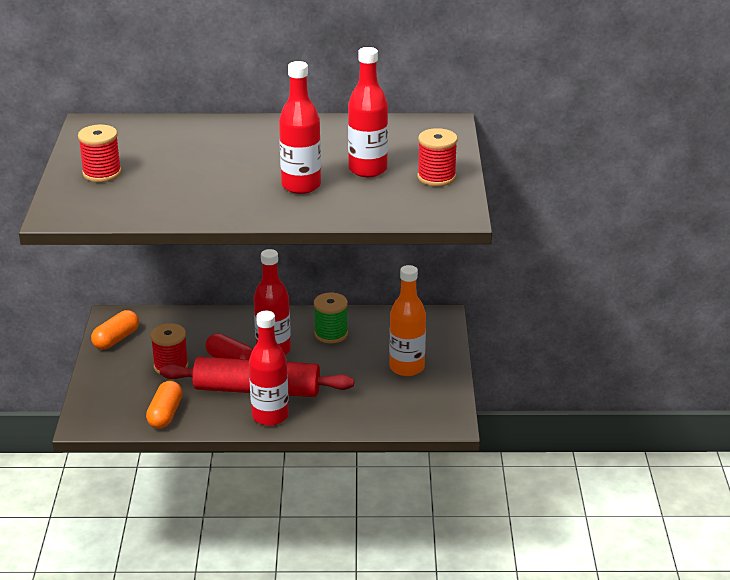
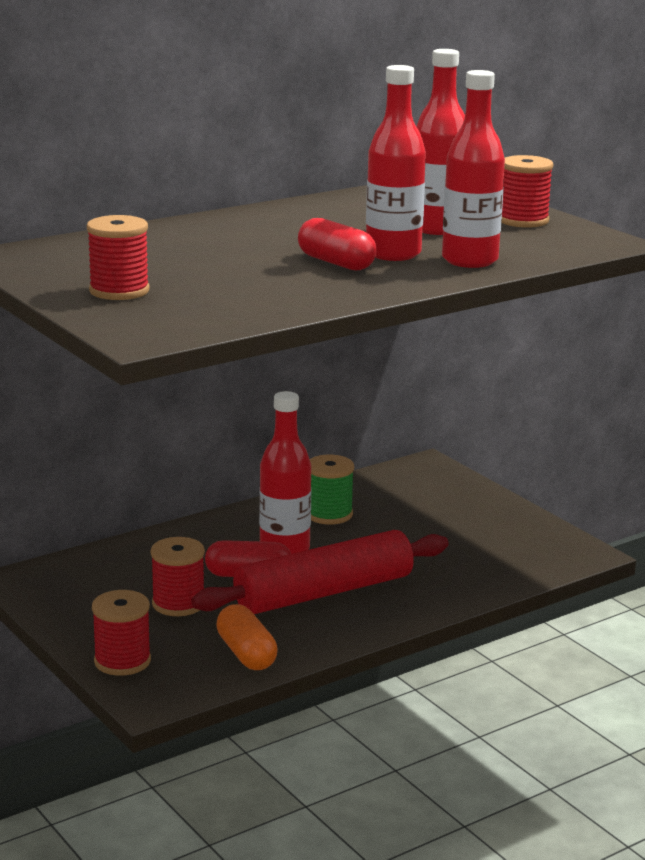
camera: 35 degrees left, 10 degrees down
orange capsule [91,310,139,350] -> none
red bottle [249,311,289,426] -> red bottle moved to [442,70,505,268]
orange bottle [389,265,426,376] -> none
none -> red spool [92,590,151,676]
none -> red capsule [298,218,376,270]

